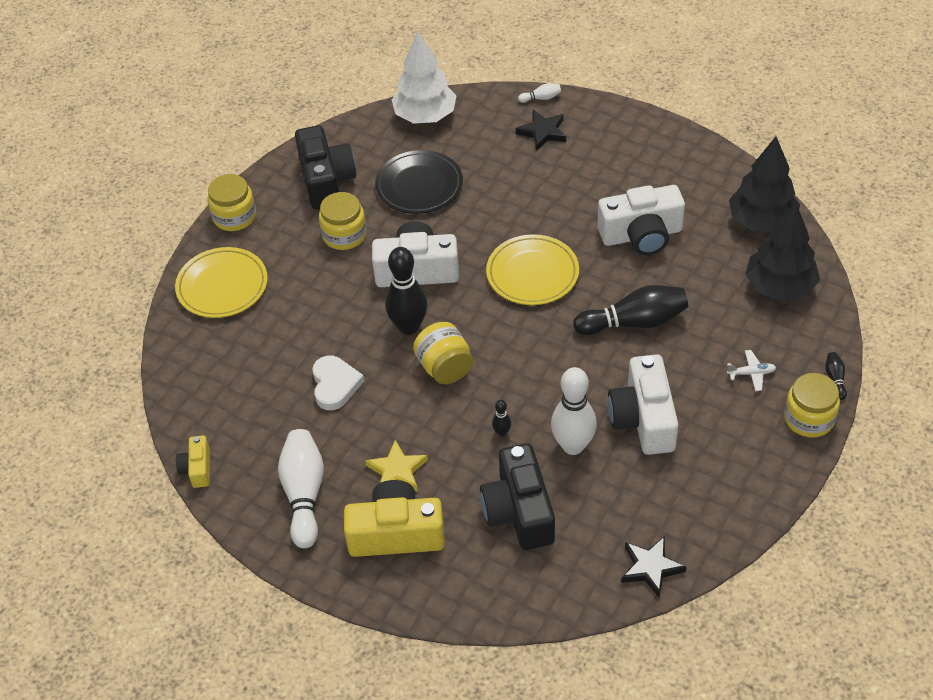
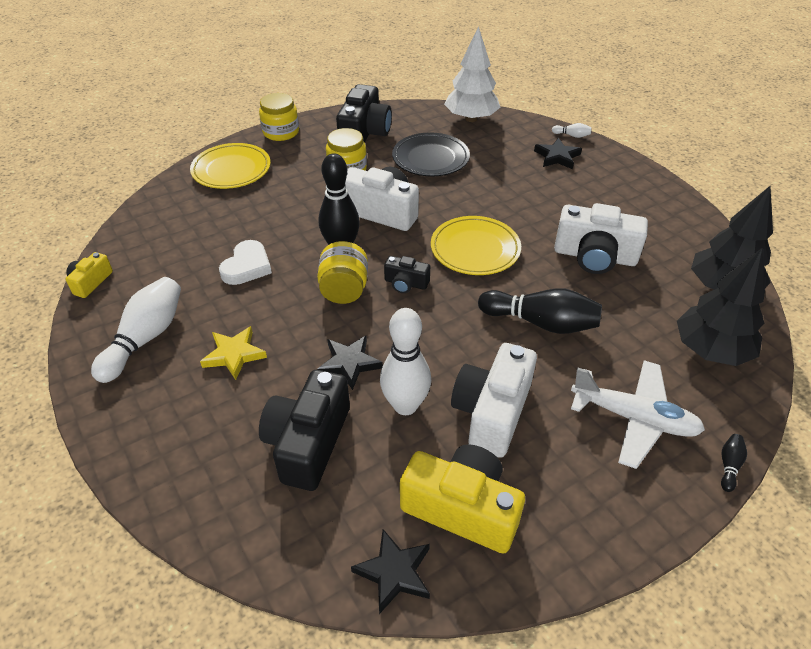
camera: 25 degrees right, 5 degrees down
yellow camera [344,480,445,557] -> yellow camera moved to [400,444,525,554]
black bowling pin [492,400,511,436] -> black star [317,336,383,390]
white plane [727,350,776,391] -> white plane [571,360,705,469], size x2.27
yellow jar [784,373,840,437] -> none
none -> black camera [384,256,430,293]

